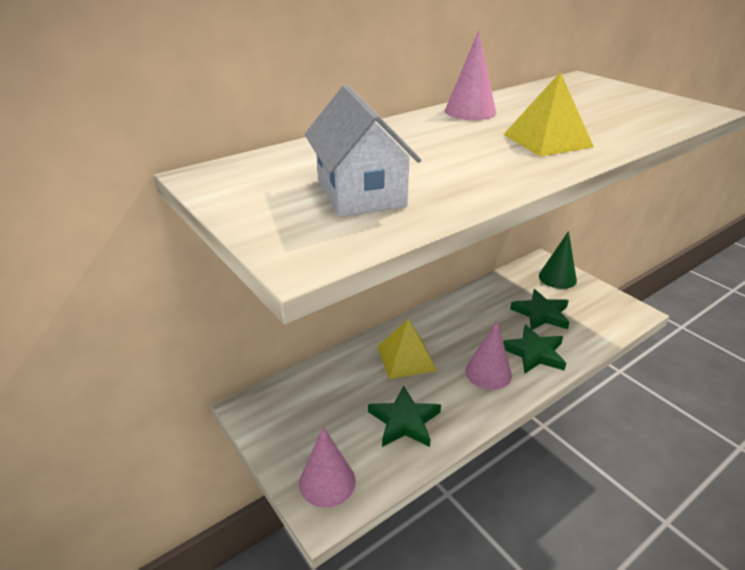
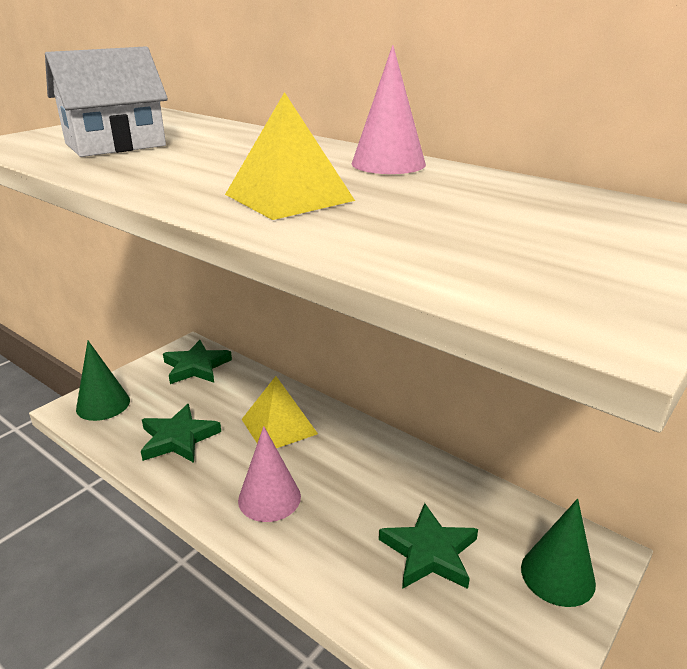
camera: 75 degrees right, 5 degrees down
pink cone [299,427,356,508] -> green cone [76,341,130,421]
green star [503,325,566,373] -> green star moved to [163,340,232,384]

